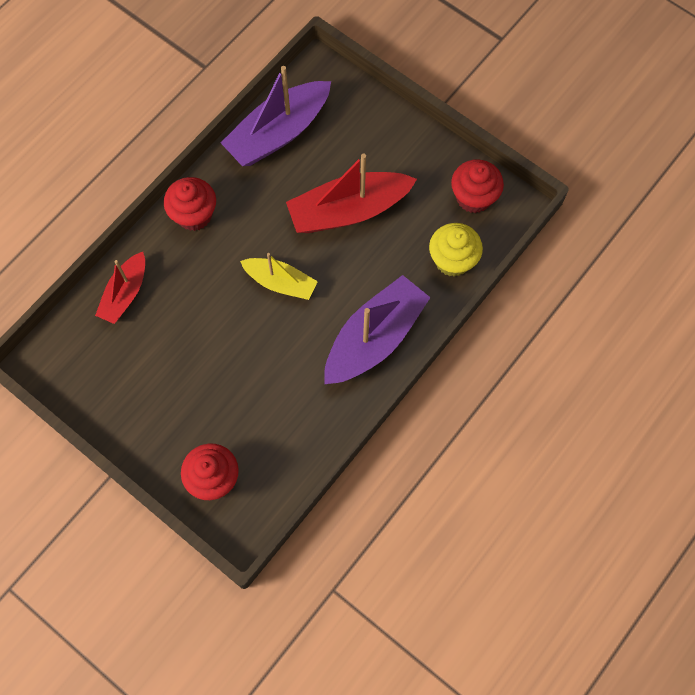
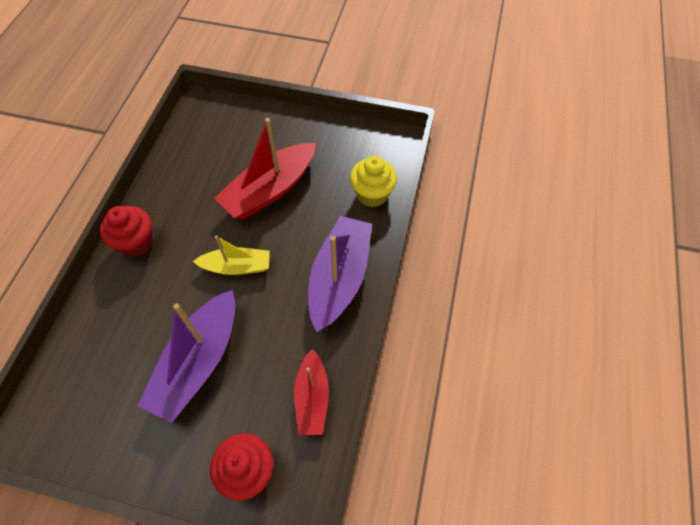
camera: 25 degrees left, 10 degrees down
red boat [95,252,145,324] -> red boat moved to [294,349,329,435]
purple boat [221,66,331,166] -> purple boat moved to [138,290,235,423]
red cupcake [451,159,504,213] -> none

